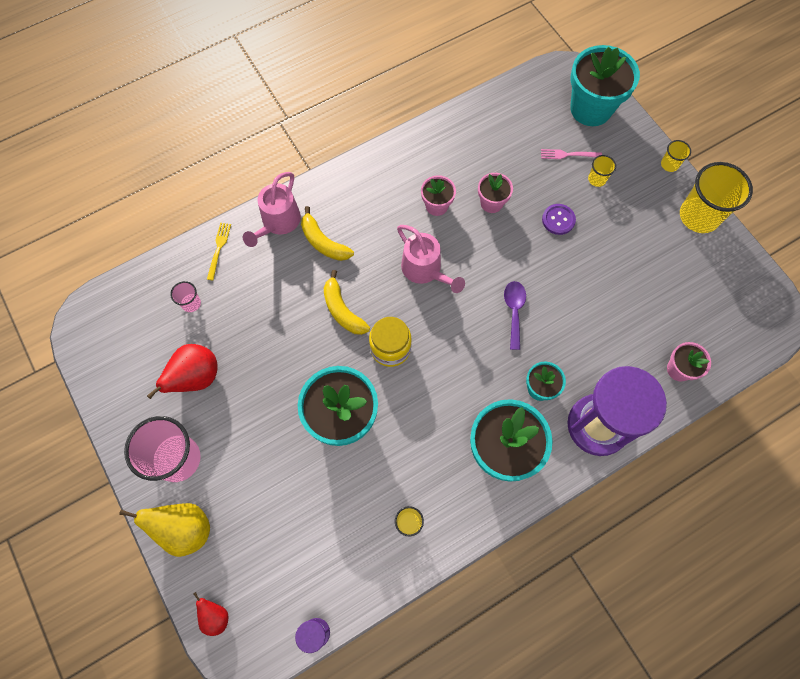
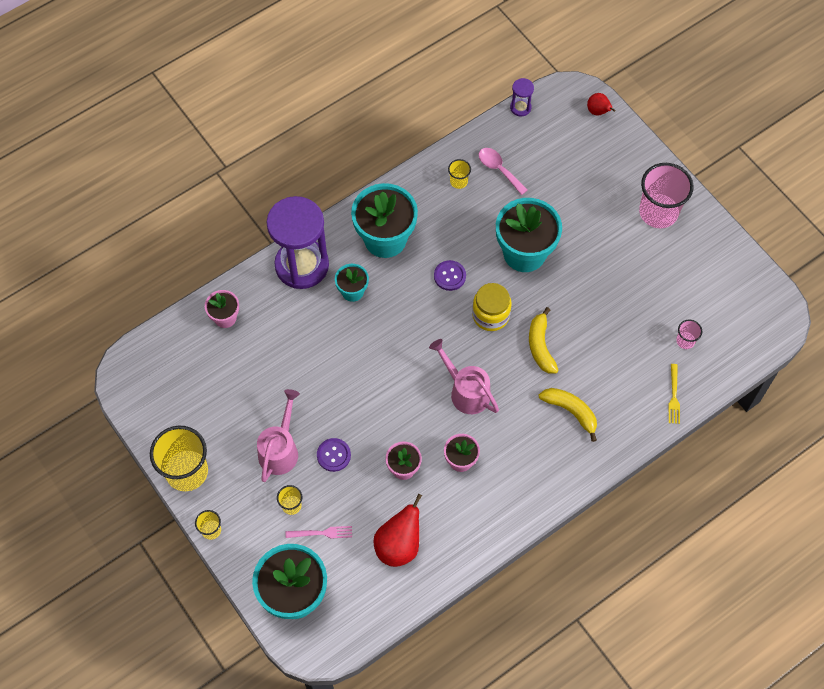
camera: 175 degrees right, 5 degrees down
yellow pear [119,503,210,557] -> none
red pear [147,344,218,399] -> red pear moved to [373,494,422,567]
pink watering can [243,172,301,247] -> pink watering can moved to [257,389,300,482]
yellow banana [323,270,370,335] -> yellow banana turned 150 degrees counterclockwise [529,307,559,373]
purple spoon [504,281,526,350] -> none
none -> purple button [434,260,466,291]
none -> pink spoon [478,148,528,195]

